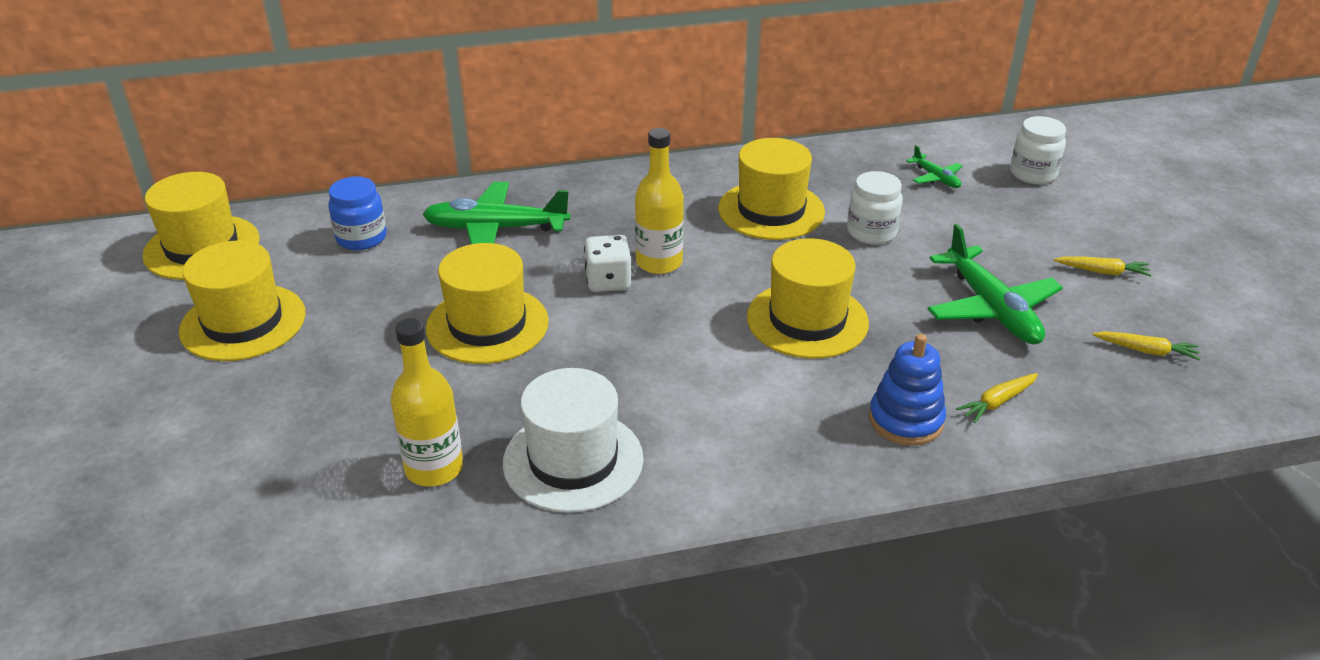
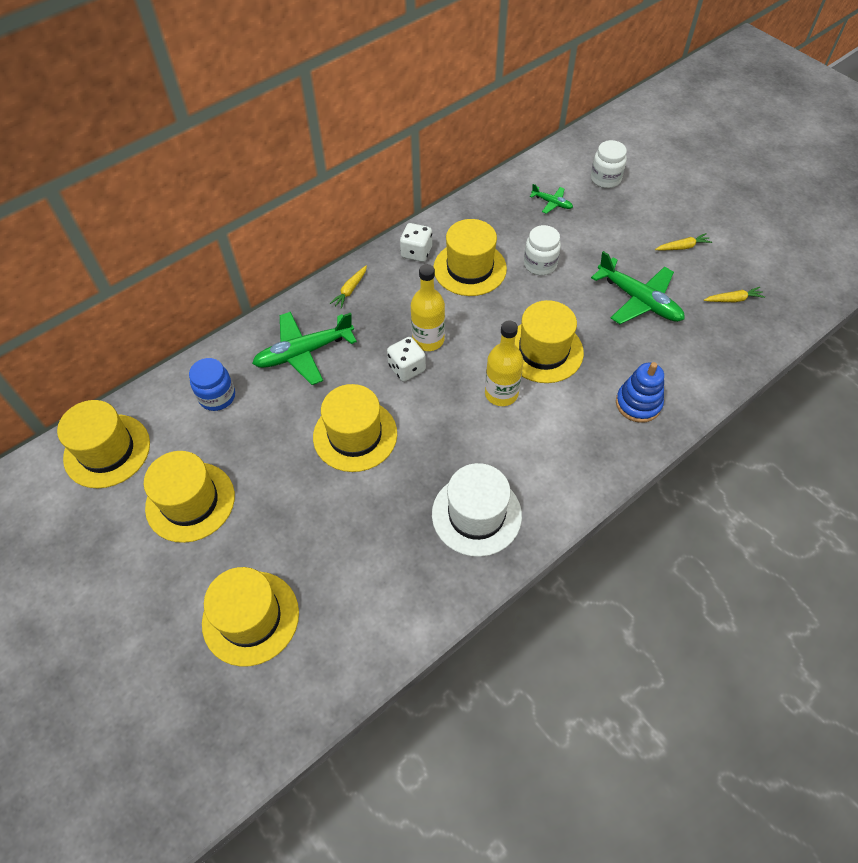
camera: 25 degrees left, 20 degrees up
yellow bottle [391,318,463,487] -> yellow bottle moved to [485,320,523,406]
yellow carrot [956,373,1038,423] -> yellow carrot moved to [330,265,367,309]
none -> yellow hat [202,567,299,667]
none -> white dice [400,223,432,262]

